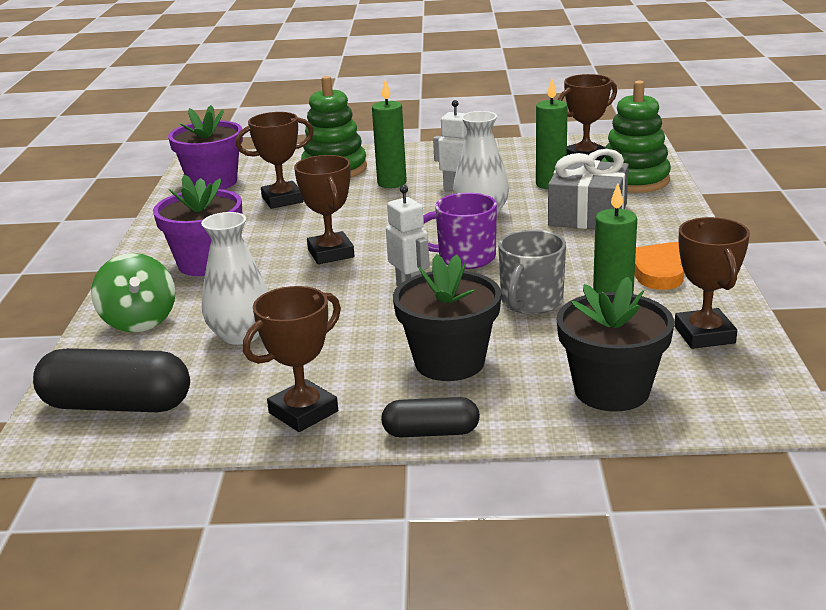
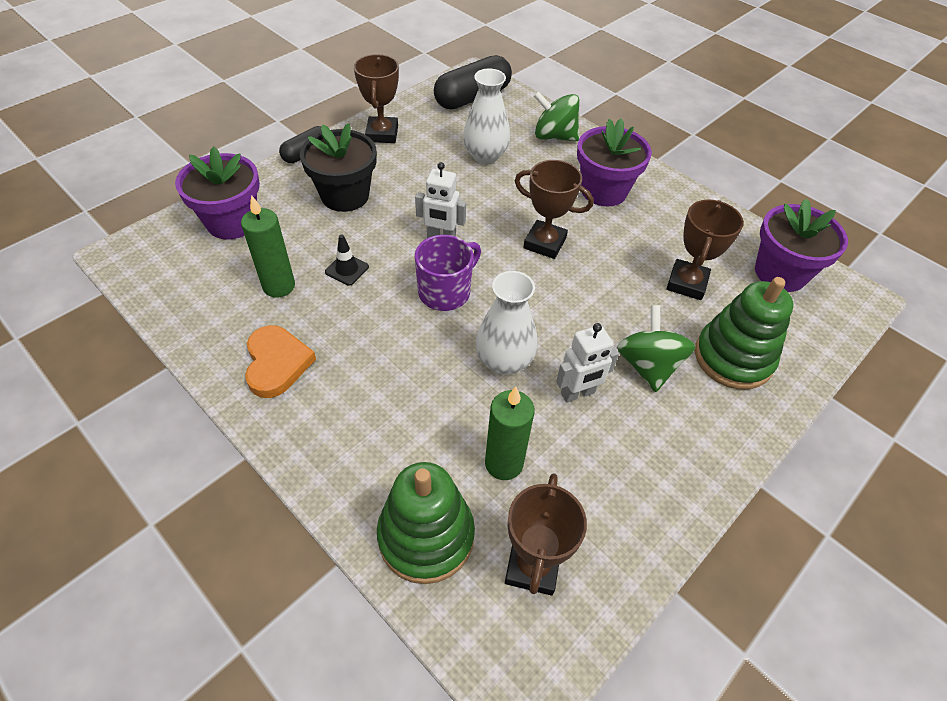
camera: 130 degrees right, 25 degrees up
green candle [372,80,407,188] -> green spinning top [617,305,695,392]
grey mug [498,230,566,314] -> black traffic cone [325,234,369,286]
grey gift [548,149,629,229] -> none
black flower pot [556,277,674,412] -> purple flower pot [175,147,260,239]
brown trophy [674,217,750,349] -> none

